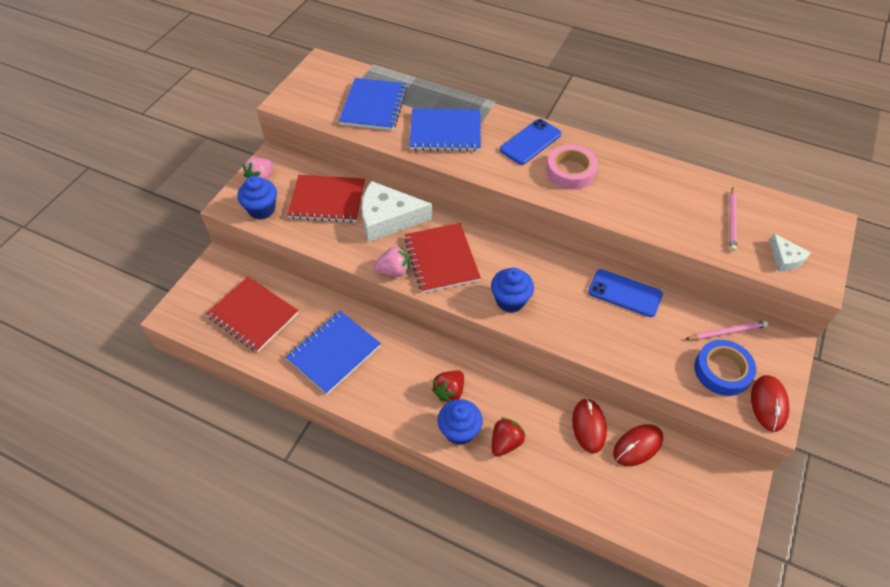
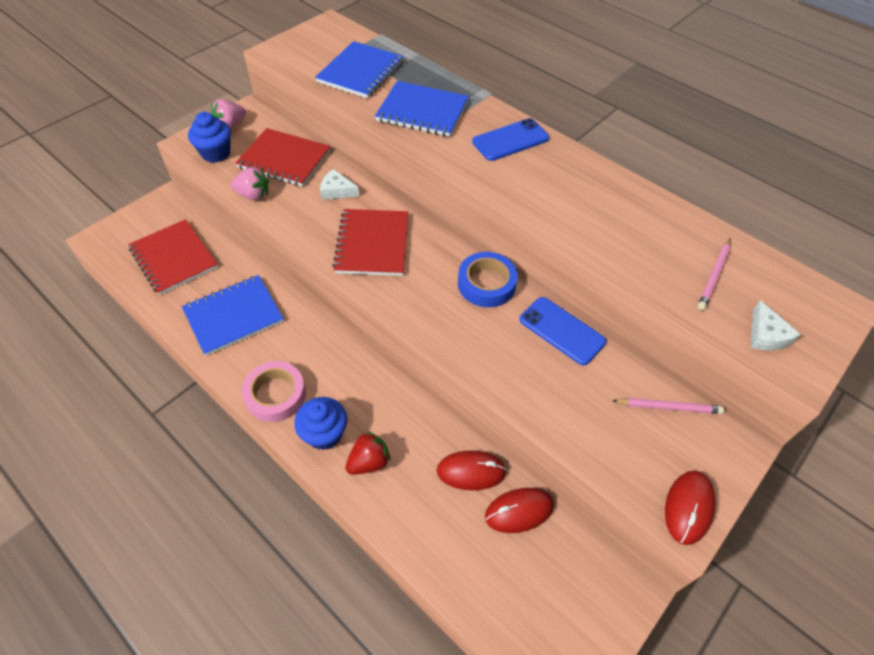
camera: 15 degrees right, 0 degrees up
white cheese [362,181,433,242] -> white cheese [320,169,360,200], size x0.49
pink strawberry [373,245,409,277] -> pink strawberry moved to [231,167,269,200]
red strawberry [431,370,464,402] -> none
blue cupcake [491,268,534,313] -> none
pink tape [546,145,598,189] -> pink tape moved to [242,361,306,422]
red mouse [572,398,607,454] -> red mouse turned 75 degrees clockwise [436,451,507,490]
blue tape [694,340,756,396] -> blue tape moved to [458,252,518,307]

